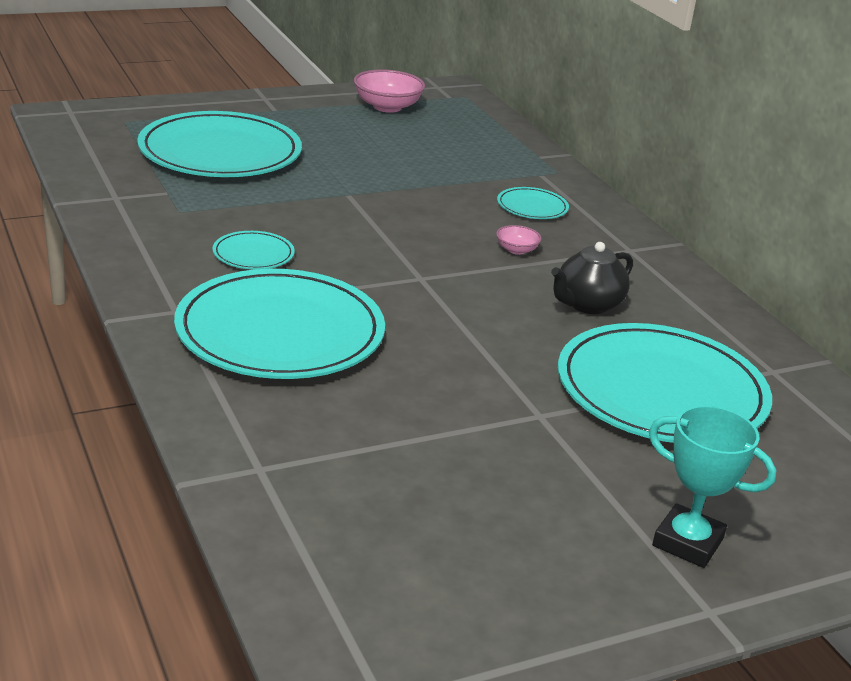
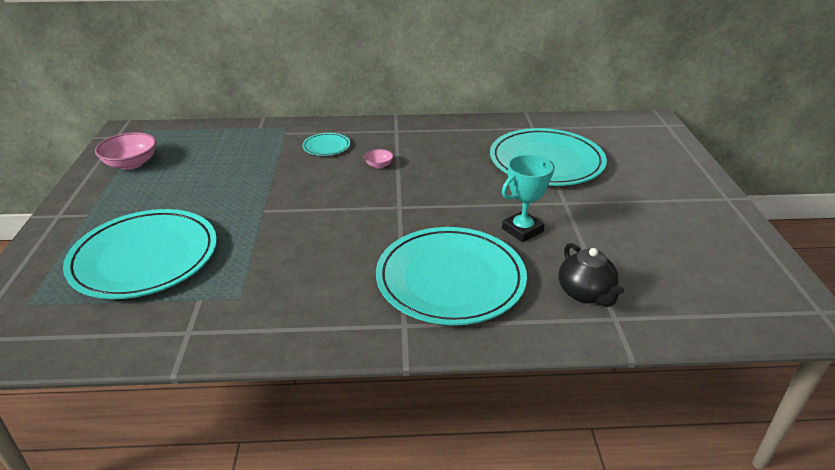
camera: 65 degrees left, 5 degrees up
turquoise plate [212,231,295,270] -> none
black teapot [551,242,633,314] -> black teapot moved to [559,243,624,307]
turquoise trophy [649,405,776,568] -> turquoise trophy moved to [502,155,554,242]

